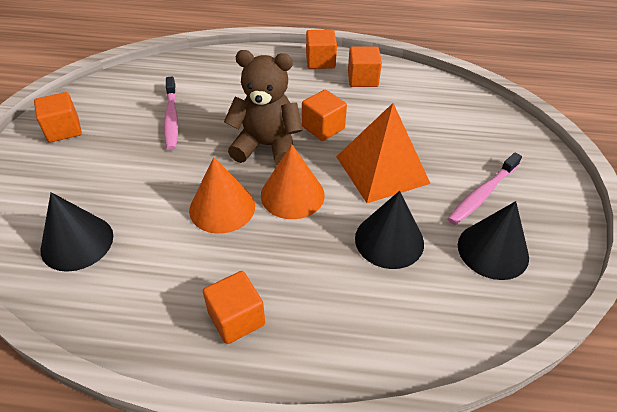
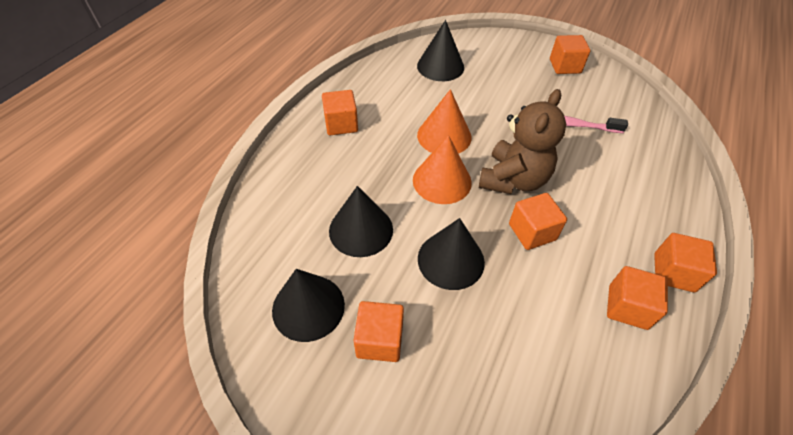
camera: 110 degrees right, 5 degrees up
orange pyramid [336,103,431,203] -> black cone [418,218,485,290]
pink toothbrush [448,153,522,225] -> orange cube [353,301,404,362]

